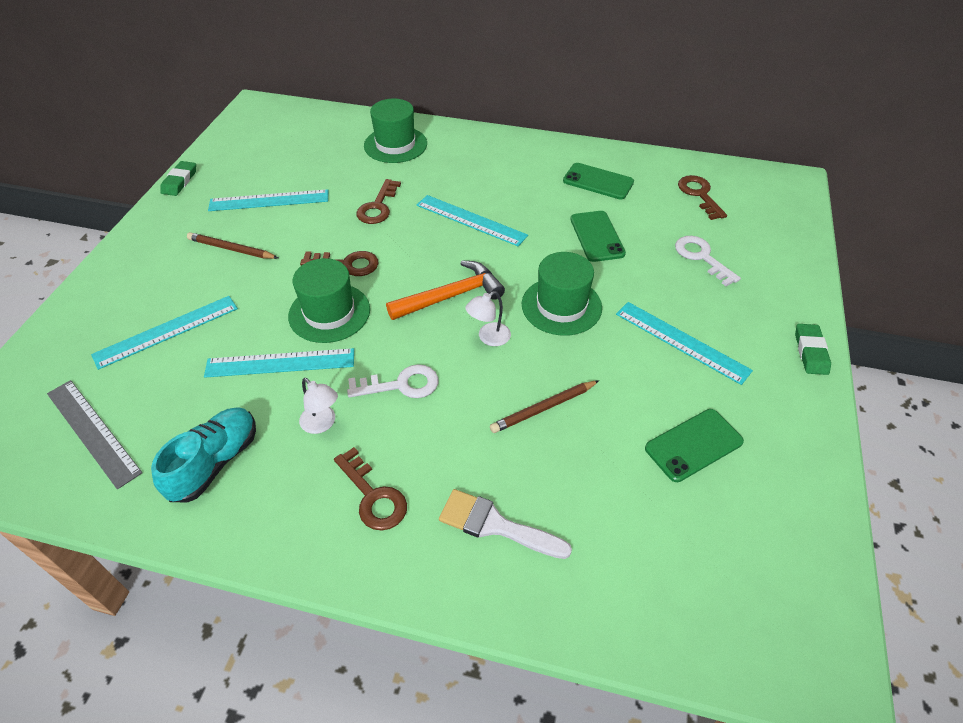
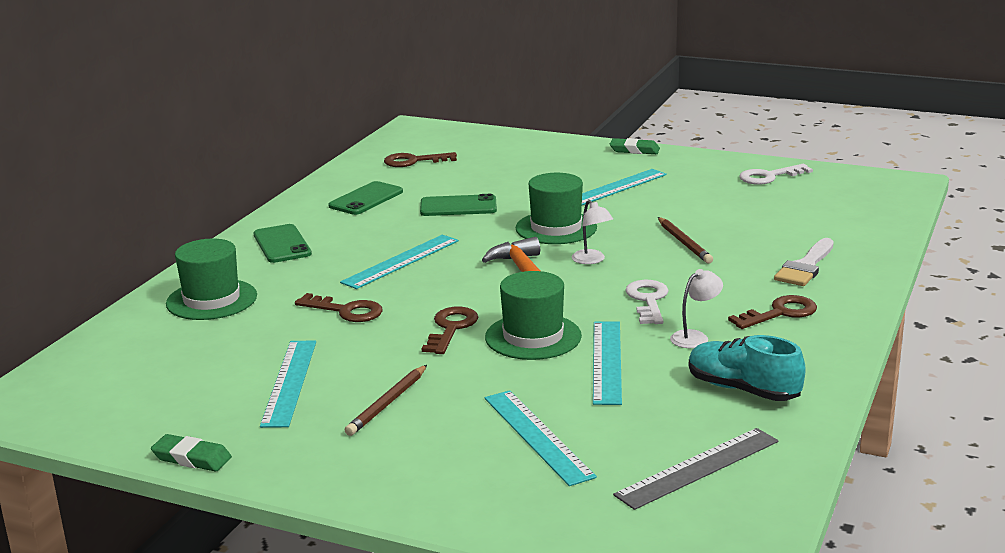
camera: 80 degrees left, 25 degrees down
green phone [645,409,744,482] -> green phone moved to [253,224,312,263]
white key [675,236,741,286] -> white key moved to [739,164,813,185]

